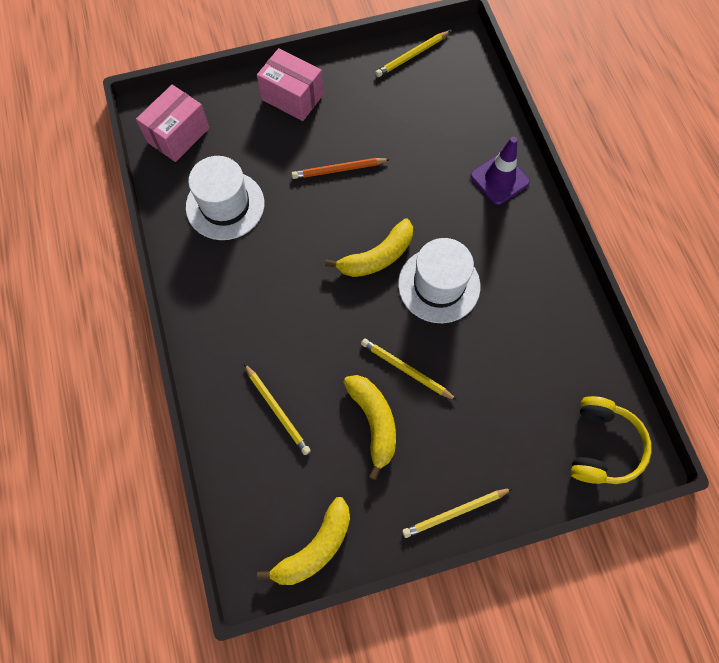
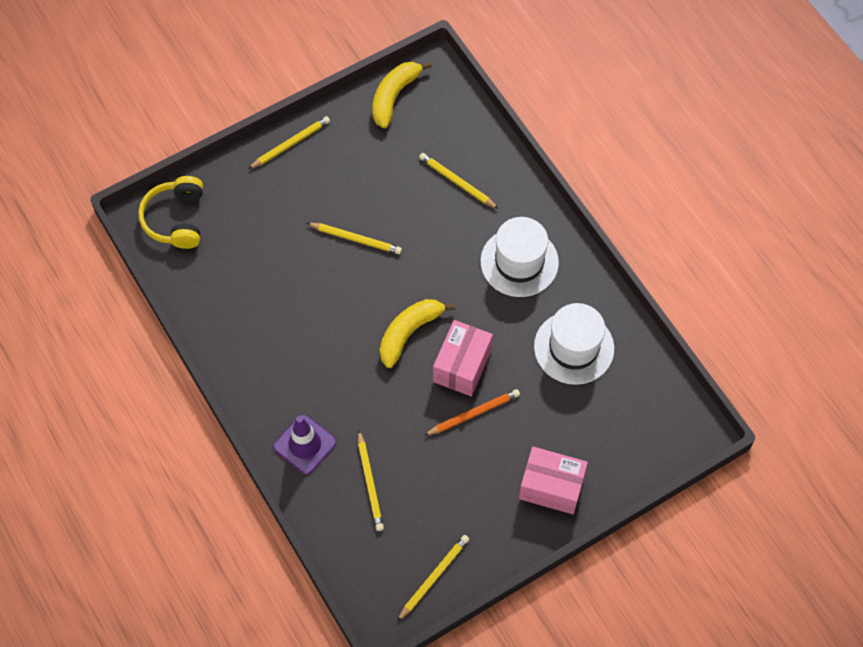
camera: 165 degrees right, 5 degrees down
pink box [136,85,209,162] -> pink box moved to [433,320,493,396]
yellow banana [343,375,396,480] -> none
white hat [398,238,480,323] -> white hat moved to [480,217,559,297]
none -> yellow pencil [358,430,384,531]

